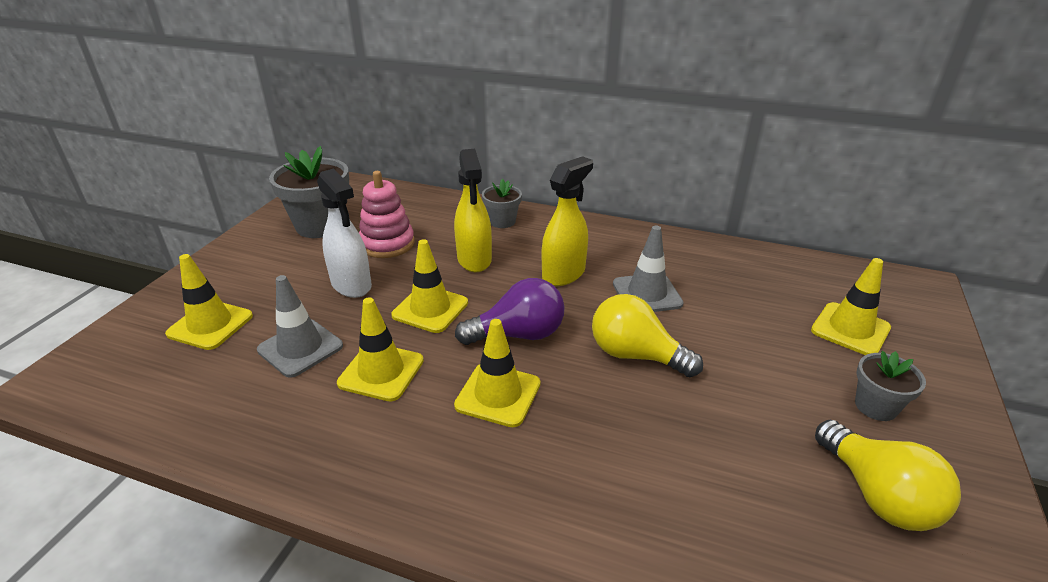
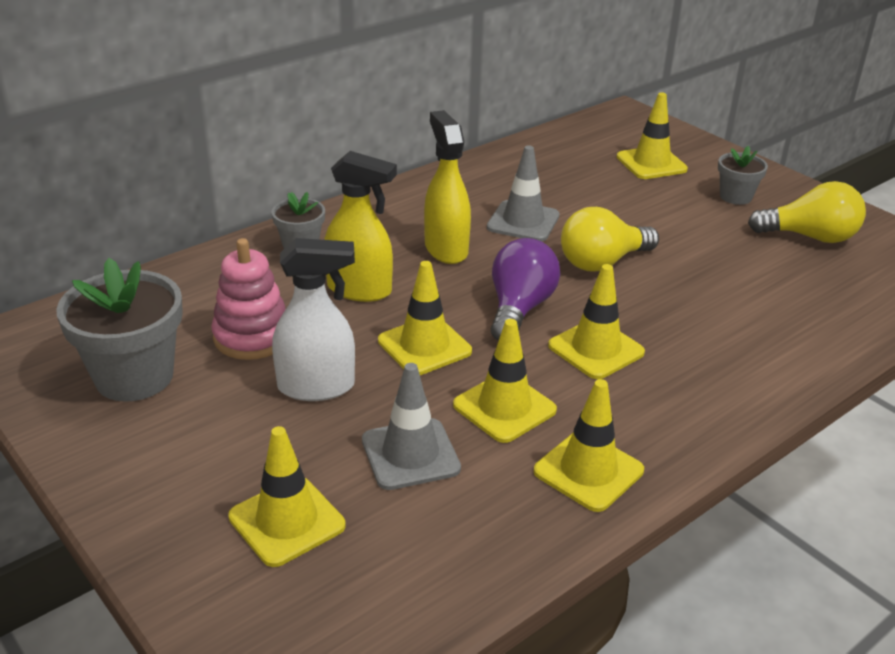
camera: 60 degrees left, 0 degrees up
none -> yellow traffic cone [534,379,644,512]

